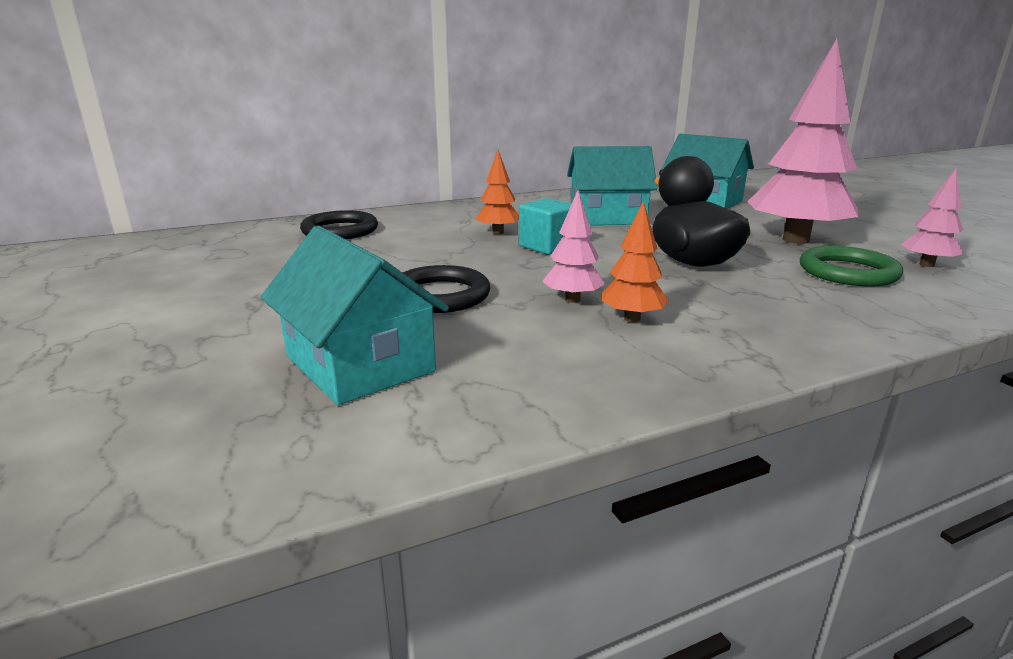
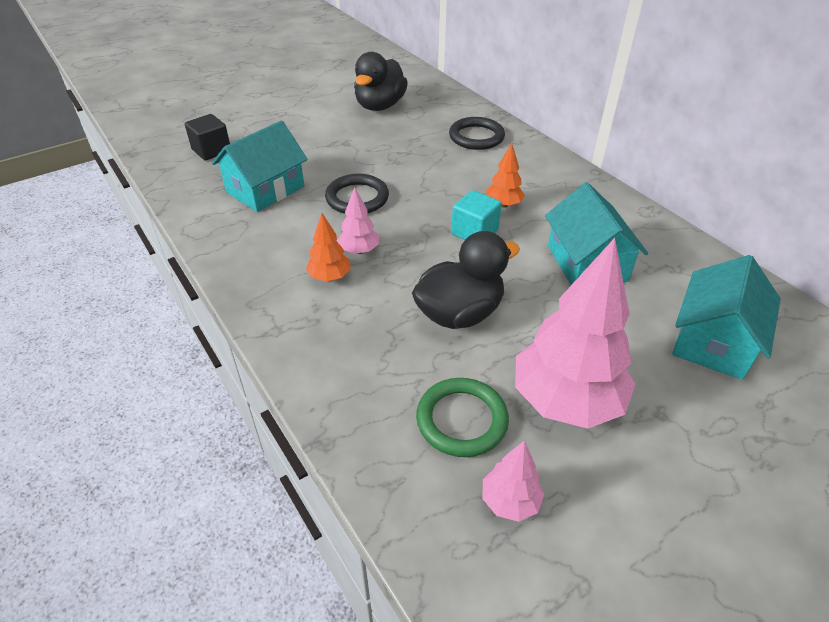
camera: 80 degrees right, 20 degrees up
none -> black cube [185,114,230,161]
none -> black duck [354,52,408,111]

